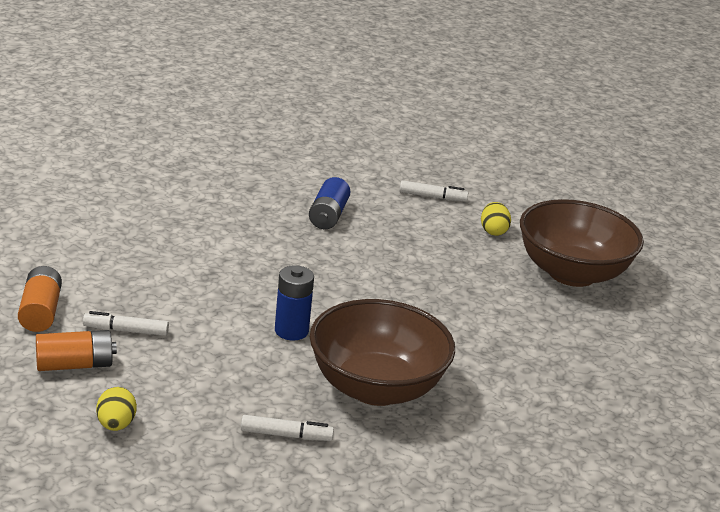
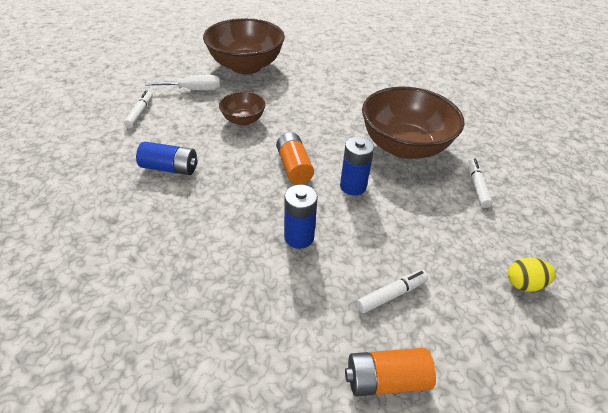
camera: 90 degrees left, 15 degrees up
orange battery [36,330,117,371] -> orange battery moved to [276,133,314,184]
white marker [83,311,169,336] -> white marker turned 120 degrees counterclockwise [357,270,428,313]
yellow egg [481,202,511,236] -> white screwdriver [145,75,220,91]
none -> brown bowl [219,92,266,126]
none -> blue battery [284,185,318,249]

